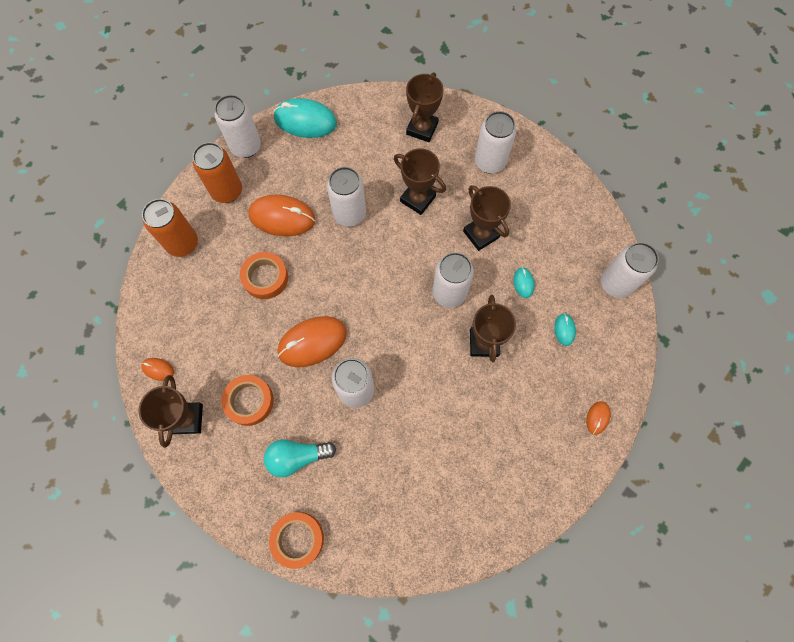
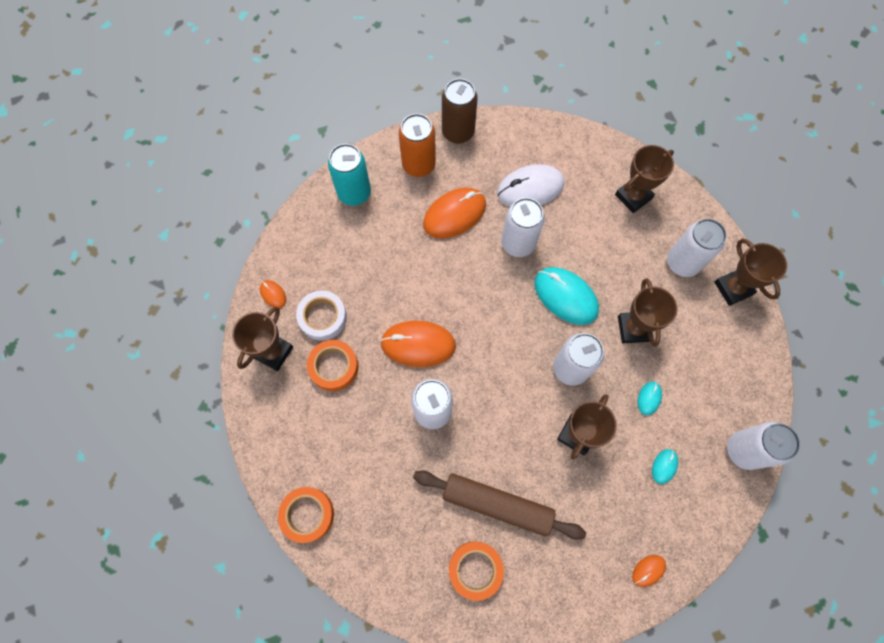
camera: 30 degrees right, 0 degrees up
orange can [142,199,198,257] -> turquoise can [328,144,371,206]
white can [215,95,261,158] -> brown can [442,79,478,144]
orange tape [240,252,288,299] -> orange tape moved to [449,541,504,601]
orange mouse [248,194,315,236] -> orange mouse turned 75 degrees counterclockwise [423,188,486,239]
turquoise light bulb [264,439,336,478] -> none
turquoise mouse [273,98,337,138] -> turquoise mouse moved to [534,267,599,325]
brown trophy [394,148,446,215] -> brown trophy moved to [714,239,787,306]
none -> white tape [296,290,347,341]
none -> brown rolling pin [413,470,586,540]
none -> white mouse [497,164,564,206]

